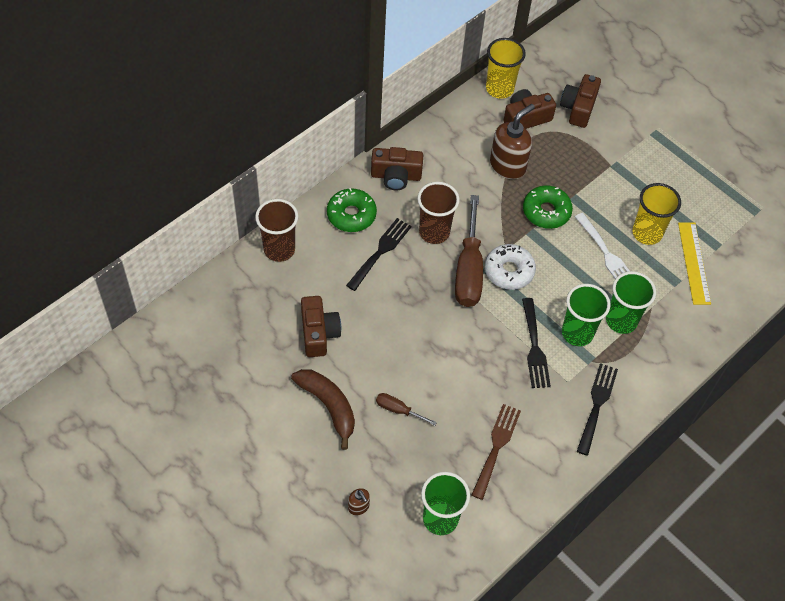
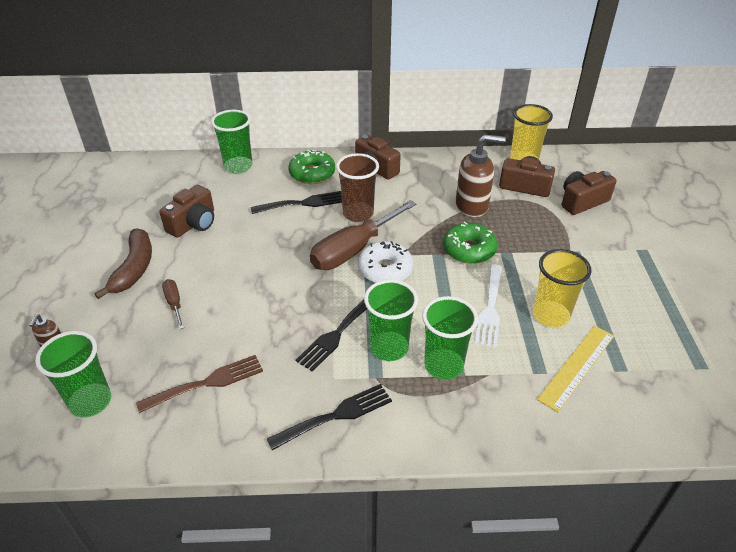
camera: 45 degrees right, 15 degrees down
brown cup [255,199,298,262] -> green cup [211,110,252,174]

